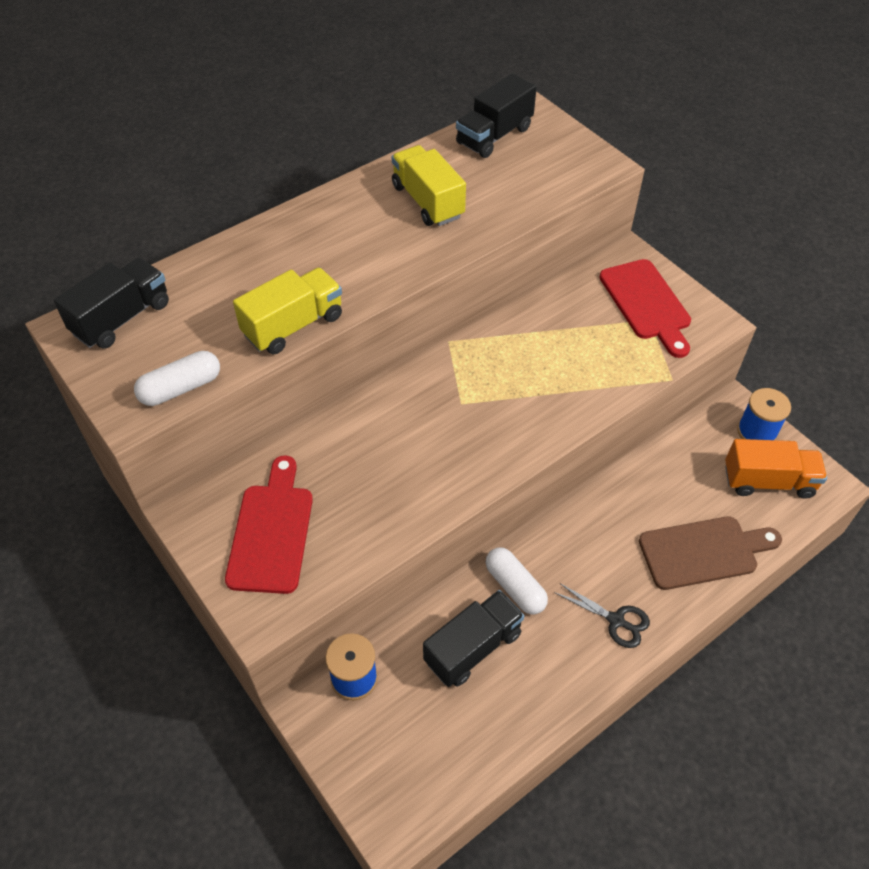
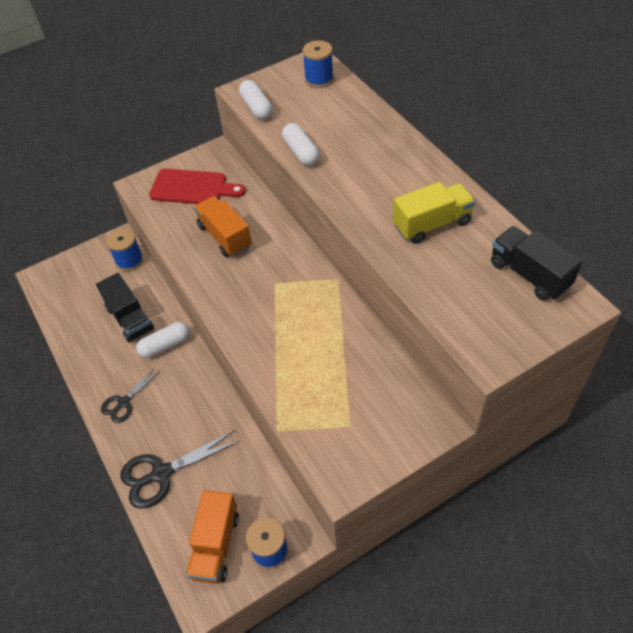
camera: 100 degrees right, 0 degrees up
black truck [54,258,169,349] -> blue spool [303,40,334,88]
yellow truck [233,268,342,354] -> white capsule [282,123,320,166]
red cutting board [599,259,691,358] -> none
brown cutting board [639,516,782,590] -> black scissors [120,430,240,509]
none -> orange truck [194,196,252,257]

